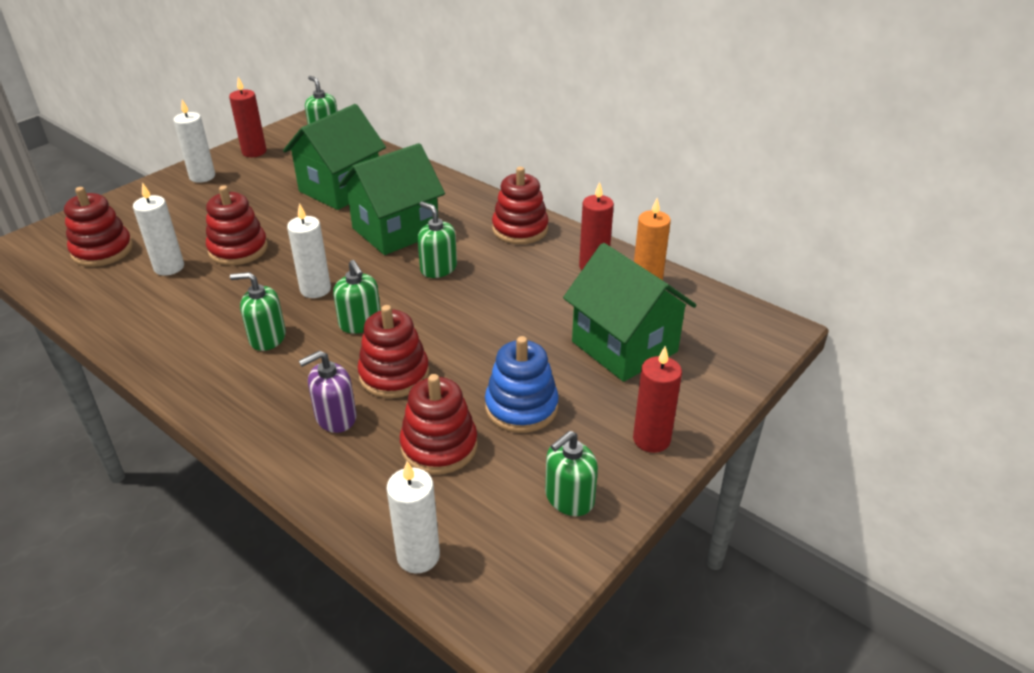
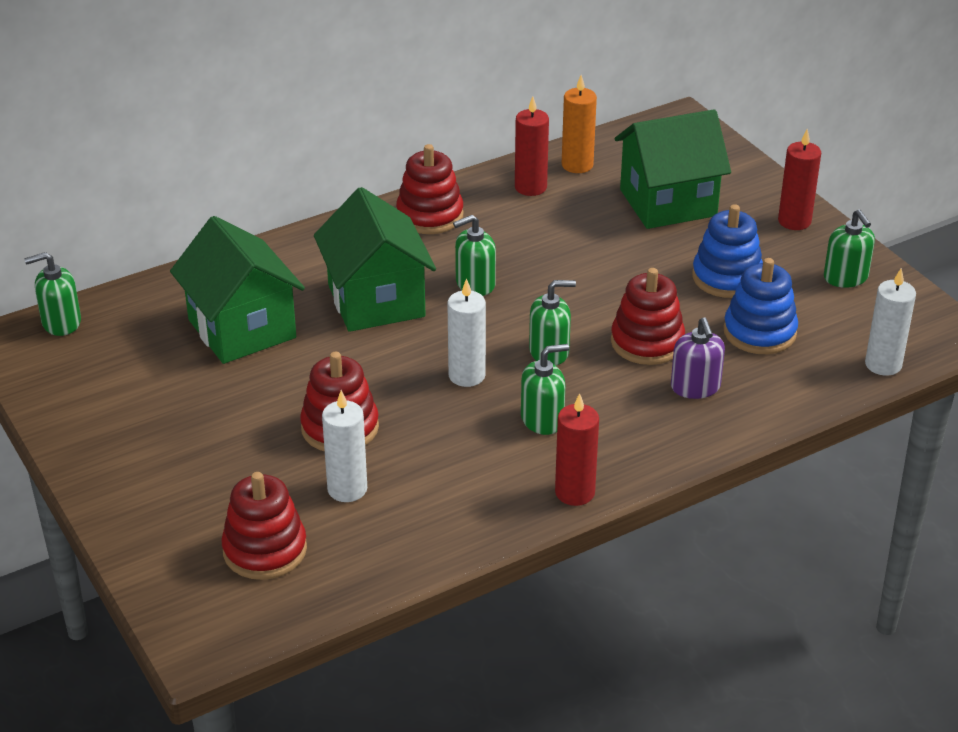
camera: 70 degrees left, 0 degrees up
white candle [173,99,215,183] -> none
red candle [229,77,266,157] -> red candle moved to [555,393,599,506]
green soap dispenser [230,272,286,351] -> green soap dispenser turned 135 degrees counterclockwise [521,344,569,435]
red stacking toy [400,374,477,475] -> blue stacking toy [724,258,798,354]

